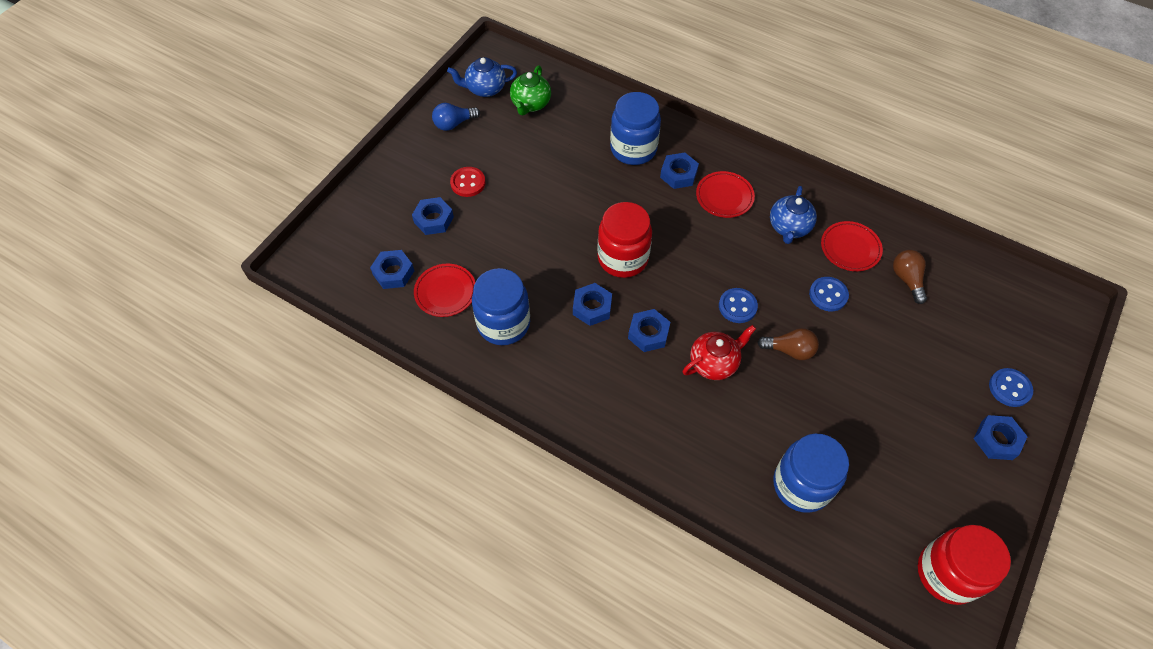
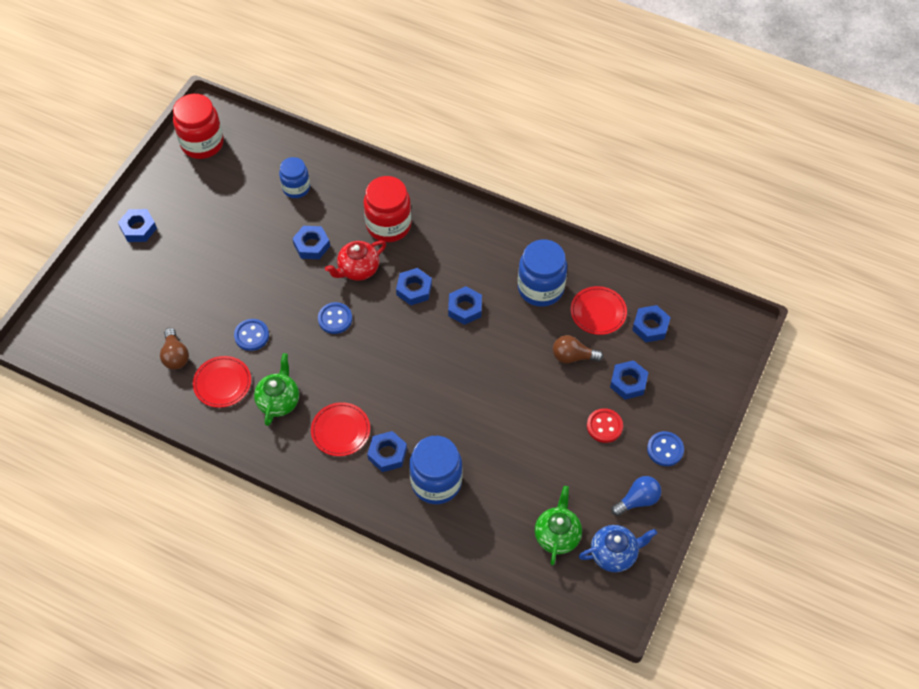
camera: 175 degrees right, 0 degrees up
red jar [597,202,652,278] -> red jar moved to [364,176,411,242]
brown light bulb [757,328,819,360] -> brown light bulb moved to [553,335,603,363]
blue teapot [770,186,817,244] -> green teapot [254,353,299,426]
blue jar [773,434,849,513] -> blue jar [279,157,310,198], size x0.63
blue button [989,368,1033,407] -> blue button moved to [647,431,684,466]
none -> blue nut [292,226,330,259]

